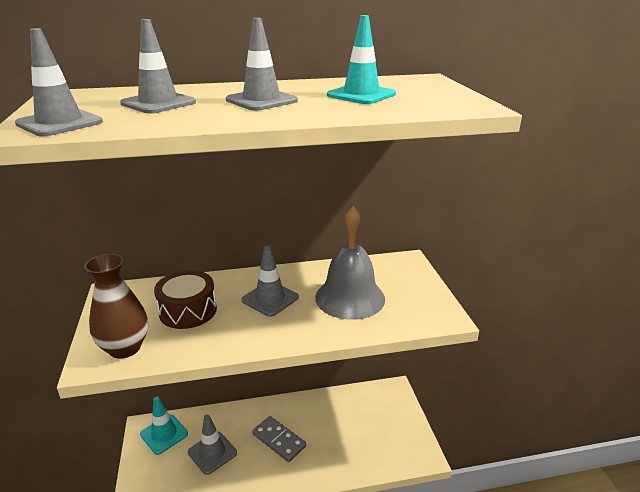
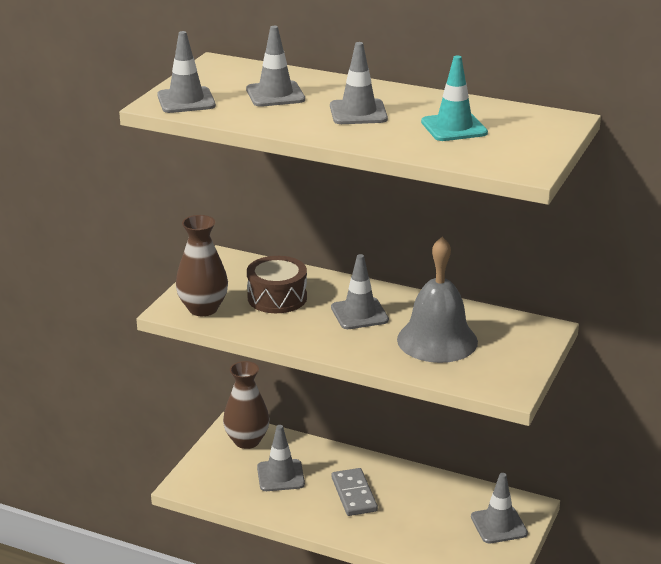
camera: 35 degrees right, 0 degrees up
turquoise traffic cone [140,397,188,455] -> brown vase [223,361,269,449]
none -> grey traffic cone [471,473,528,543]

